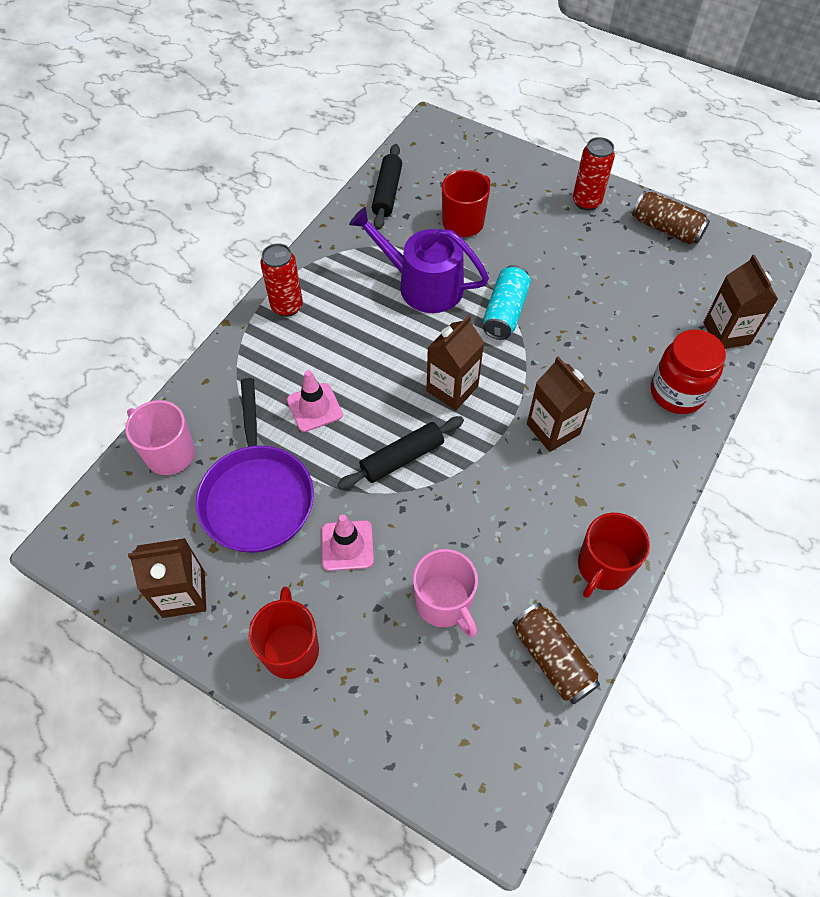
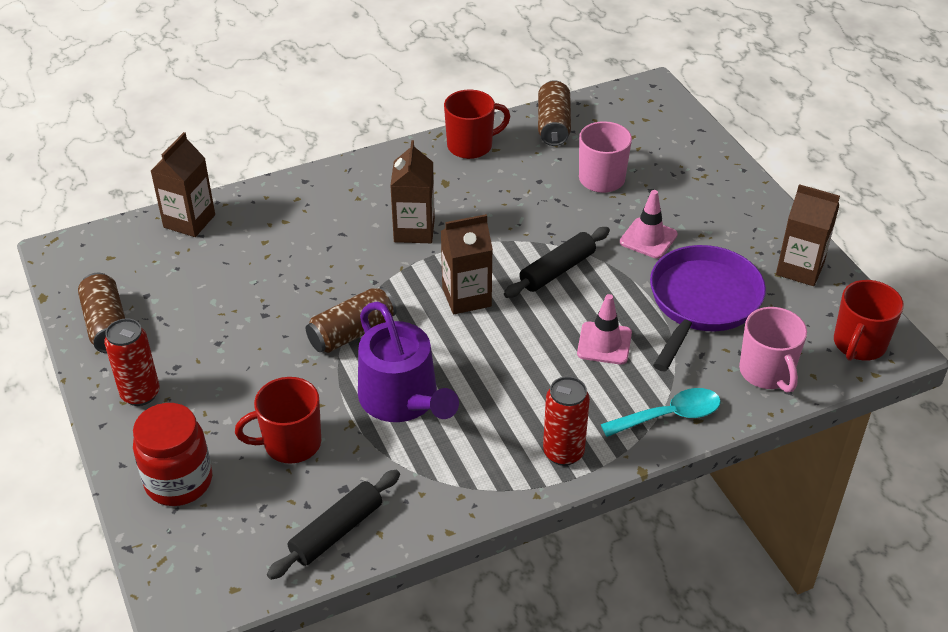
camera: 145 degrees left, 15 degrees down
red mug [248,586,319,679] -> red mug moved to [834,280,904,361]
black rolling pin [337,416,464,490] -> black rolling pin turned 45 degrees counterclockwise [504,227,610,298]
turquoise can [483,265,531,340] -> brown can [306,287,396,353]
red jar [651,329,726,414] -> red jar moved to [133,403,212,506]
none -> turquoise spoon [601,388,721,437]

